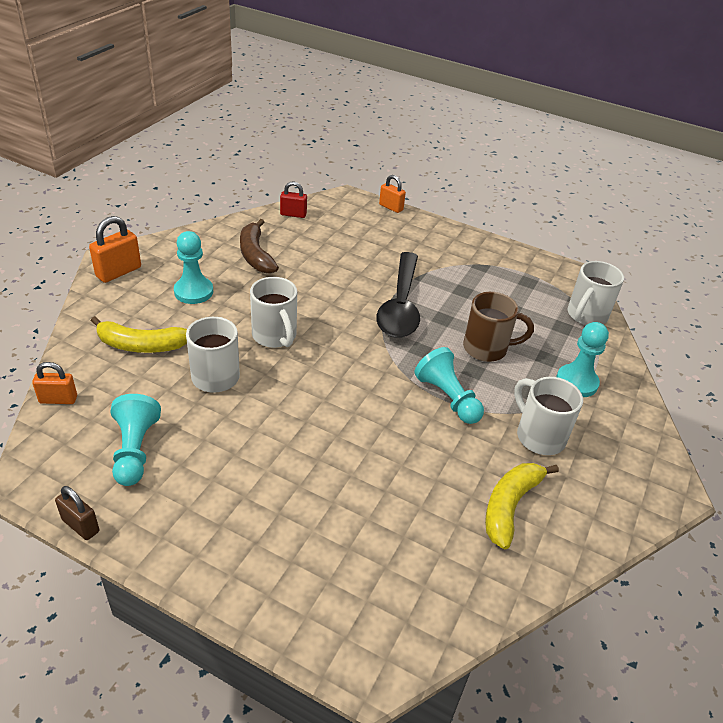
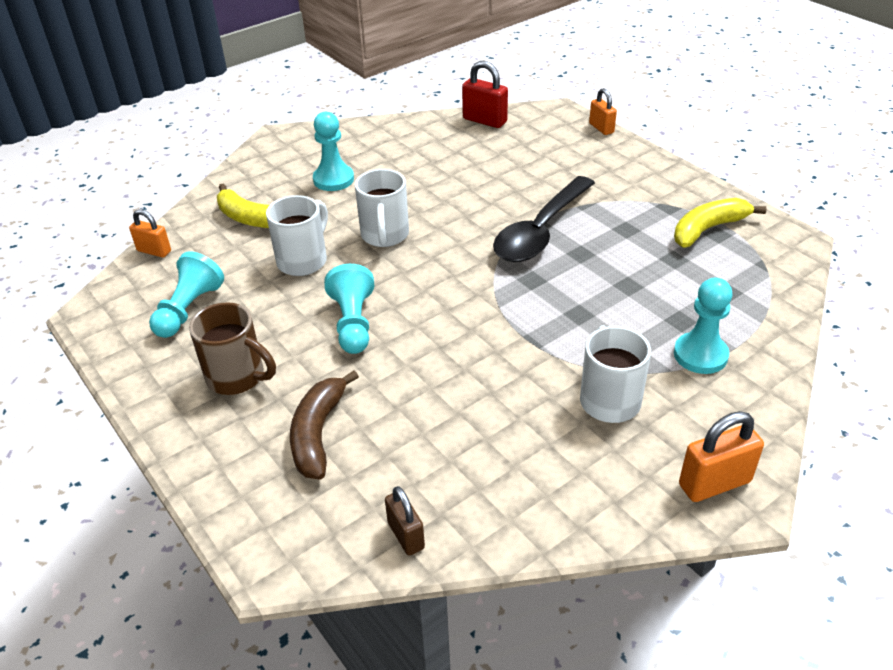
camera: 30 degrees right, 0 degrees up
brown padlock [55,486,99,540] -> brown padlock moved to [385,486,425,555]
orange padlock [89,216,141,283] -> orange padlock moved to [679,411,764,502]
brown banana [240,219,279,274] -> brown banana moved to [290,370,359,479]
red padlock [280,182,307,218] -> red padlock [462,61,508,128], size x1.52
turquoise pawn [415,347,484,424] -> turquoise pawn moved to [324,264,374,354]
brown mug [463,292,534,362] -> brown mug moved to [189,302,276,395]
yellow banana [485,463,559,549] -> yellow banana moved to [674,198,767,248]
white mug [568,261,624,325] -> none

